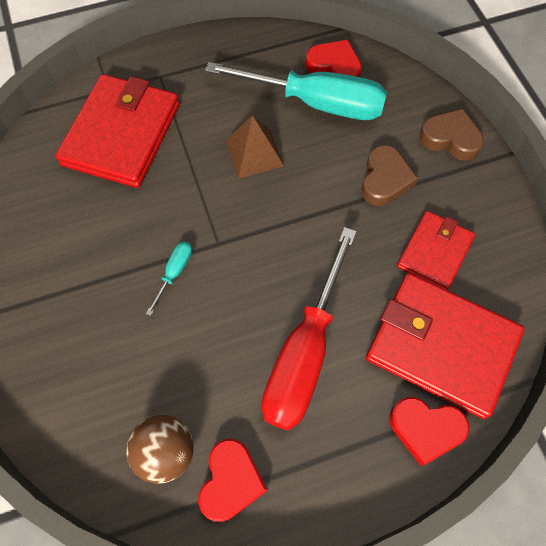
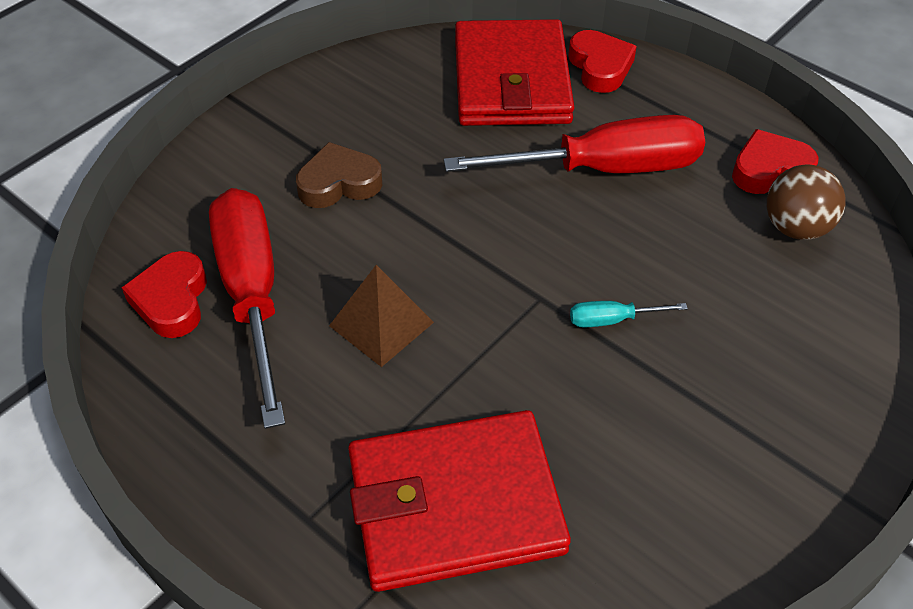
camera: 120 degrees left, 15 degrees down
turquoise screwdriver [205,62,387,120] -> red screwdriver [209,188,285,429]
red wallet [397,211,475,290] -> none
brown heart [419,109,484,161] -> none

